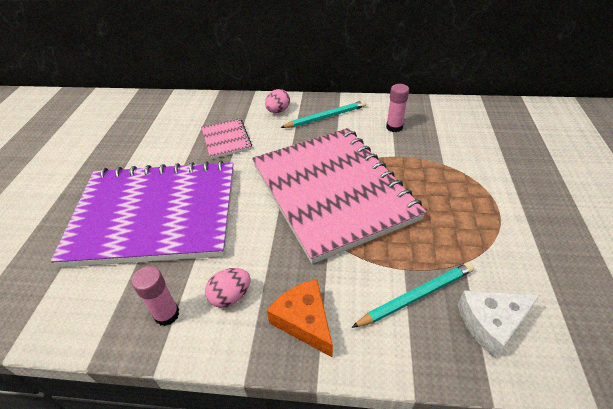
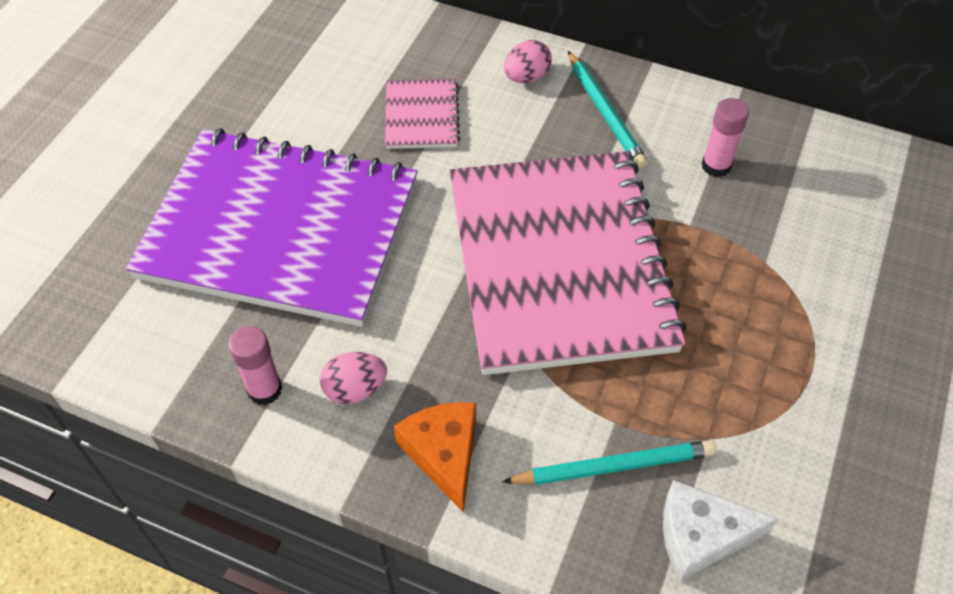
camera: 15 degrees right, 10 degrees up
turquoise pencil [280,100,366,128] -> turquoise pencil turned 75 degrees clockwise [568,51,648,168]

